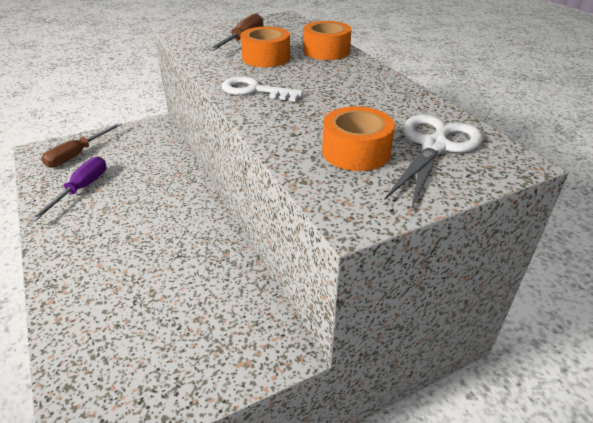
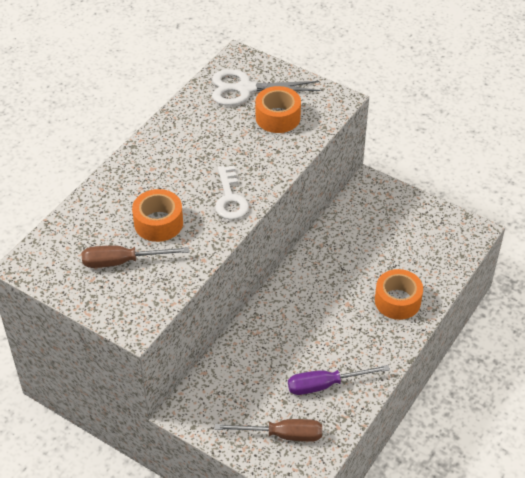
camera: 120 degrees left, 10 degrees up
orange tape [303,21,352,60] -> orange tape moved to [375,269,423,320]

